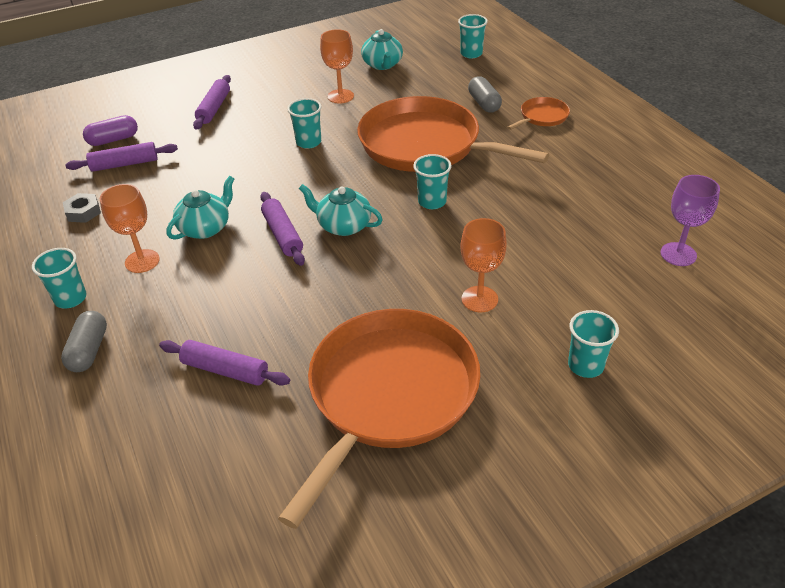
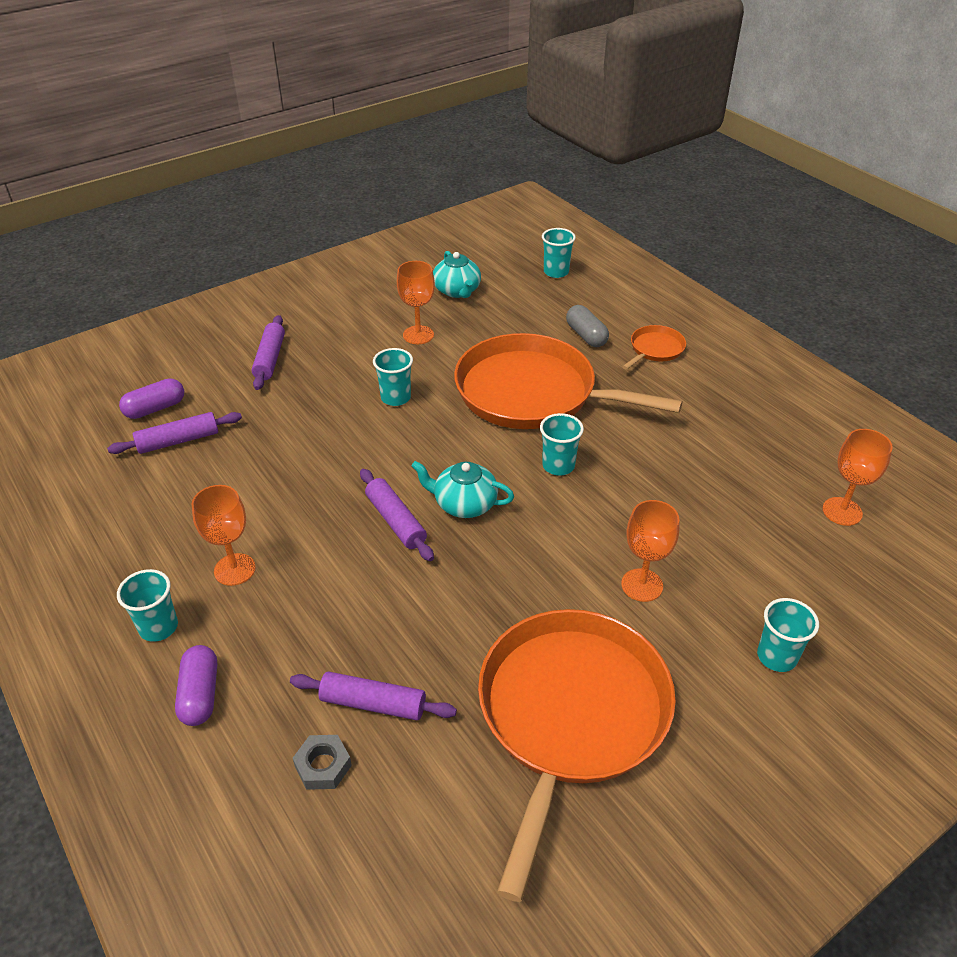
camera: 10 degrees left, 0 degrees up
grey capsule [61,311,107,372] -> purple capsule [175,645,217,726]
grey nut [63,193,101,223] -> grey nut moved to [293,735,352,790]
turquoise teapot [166,176,234,240] -> none
purple goblet [660,175,720,266] -> orange goblet [822,429,893,526]

